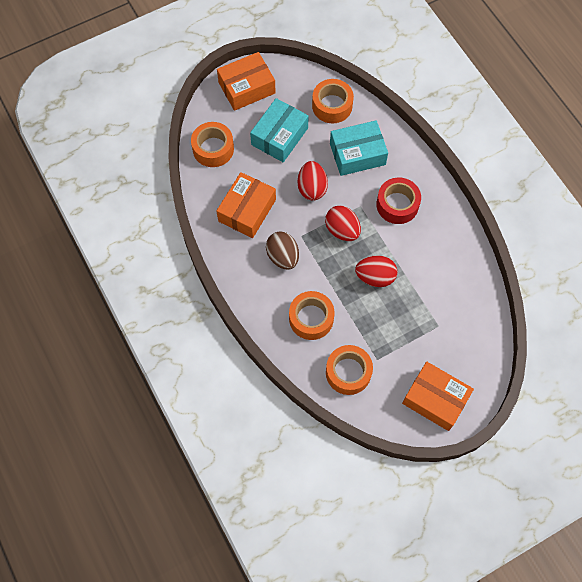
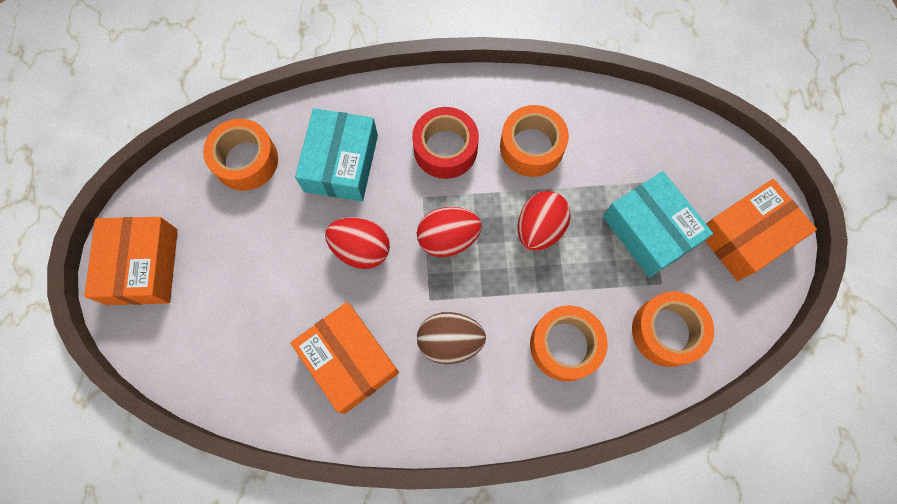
camera: 65 degrees left, 5 degrees up
orange tape [191,122,234,167] -> orange tape moved to [500,105,569,177]
turquoise box [250,98,309,162] -> turquoise box moved to [603,171,713,278]

